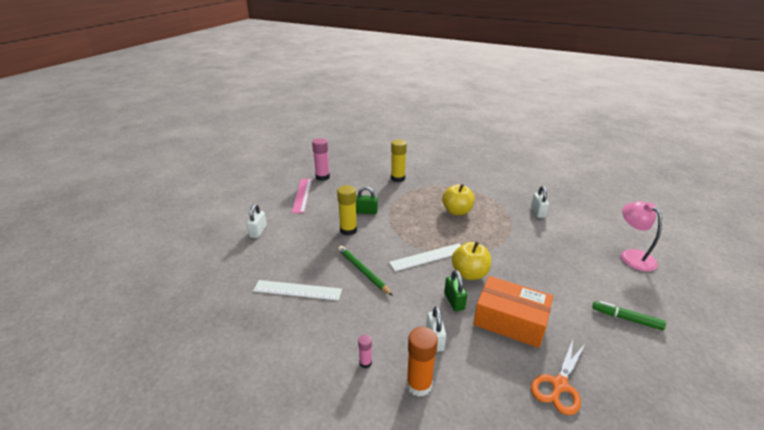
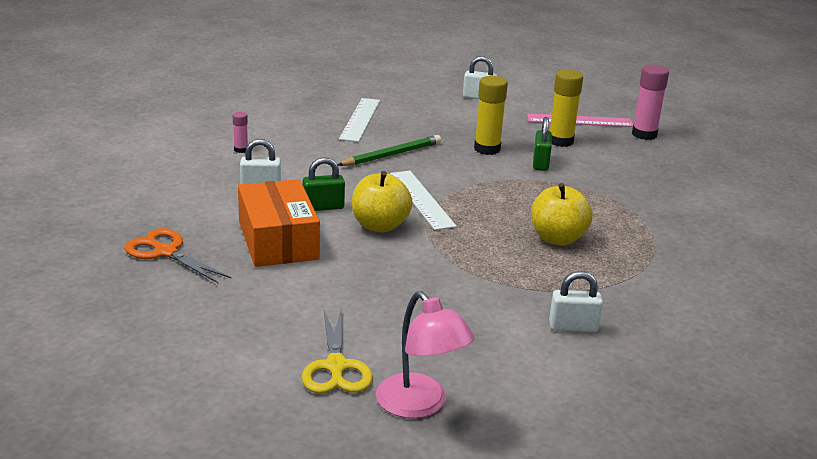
camera: 90 degrees right, 5 degrees down
yellow glue stick [391,139,407,182] -> yellow glue stick moved to [550,70,583,147]
orange glue stick [406,327,438,397] -> none
orange box [473,276,553,348] -> orange box turned 45 degrees counterclockwise [238,179,320,267]
green marker [592,301,666,330] -> none
pink lamp [621,201,662,271] -> pink lamp turned 75 degrees clockwise [376,291,475,419]
none -> yellow scissors [302,308,373,393]

